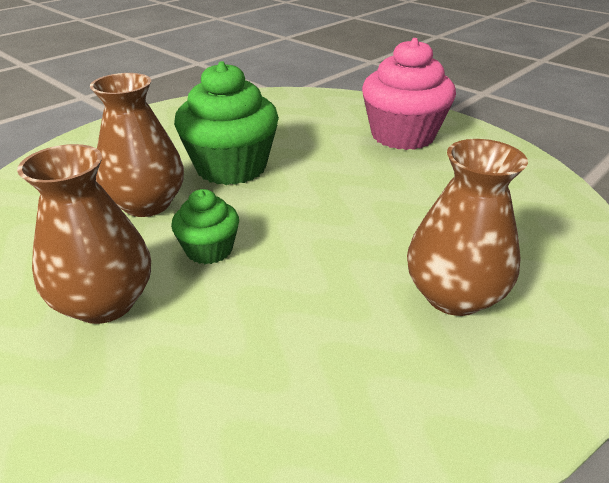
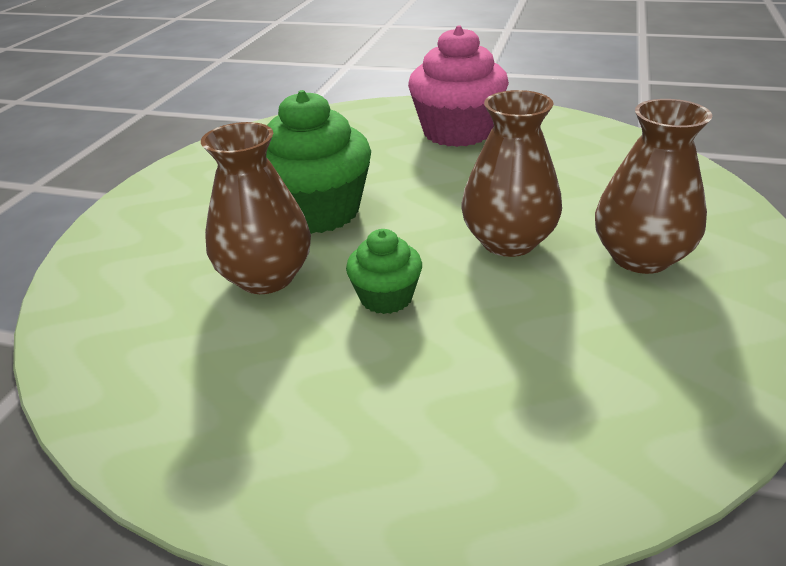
camera: 25 degrees left, 0 degrees up
brown vase [17,144,151,324] -> brown vase moved to [462,90,562,257]

